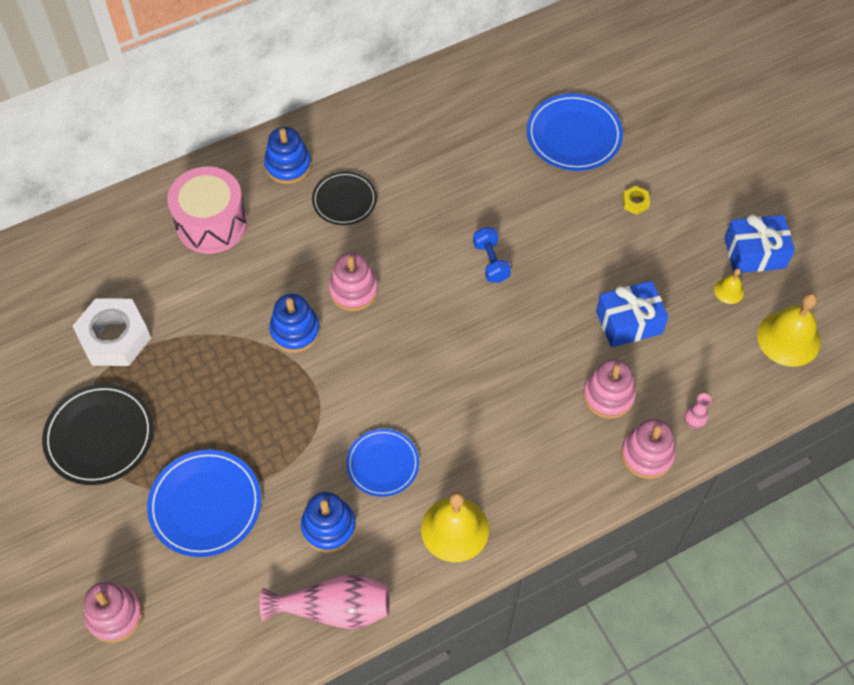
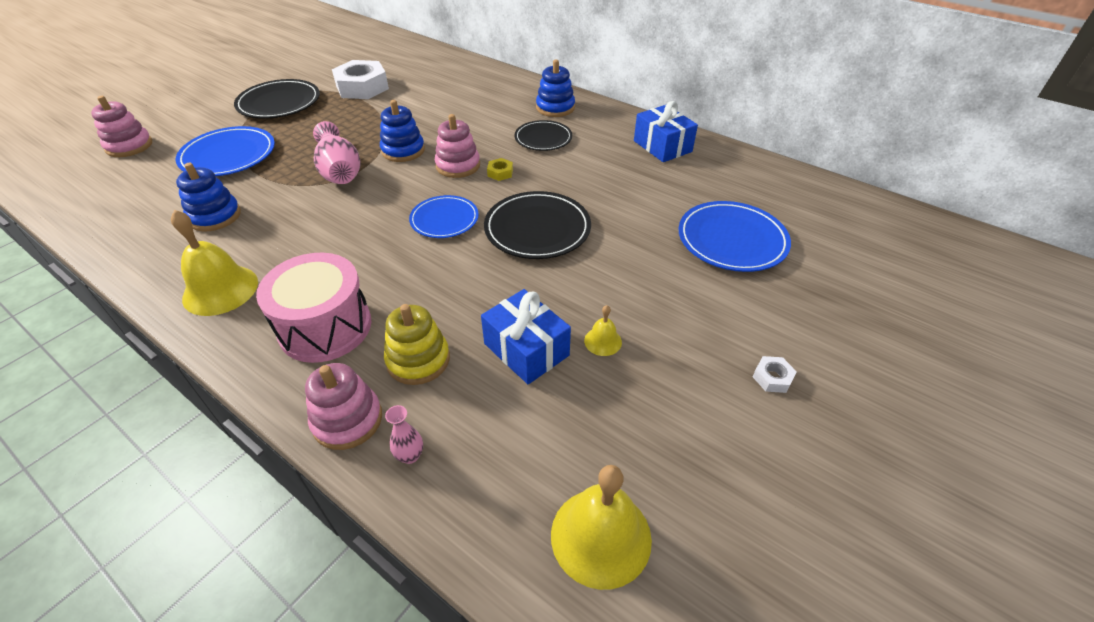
camera: 65 degrees right, 15 degrees down
pink drum [167,167,248,254] -> pink drum moved to [256,253,371,363]
pink vase [260,575,390,629] -> pink vase moved to [313,121,360,184]
blue plate [346,429,419,497] -> blue plate moved to [409,195,479,238]
blue dumbbell [473,227,511,283] -> black plate [484,191,591,259]
pink stacking toy [583,359,636,419] -> yellow stacking toy [384,304,450,385]
yellow nut [622,186,650,215] -> yellow nut moved to [487,158,513,181]
yellow bell [714,268,744,304] -> yellow bell moved to [584,305,622,356]
blue gift [724,214,795,273] -> blue gift moved to [634,101,698,162]
none -> white nut [753,356,797,393]

